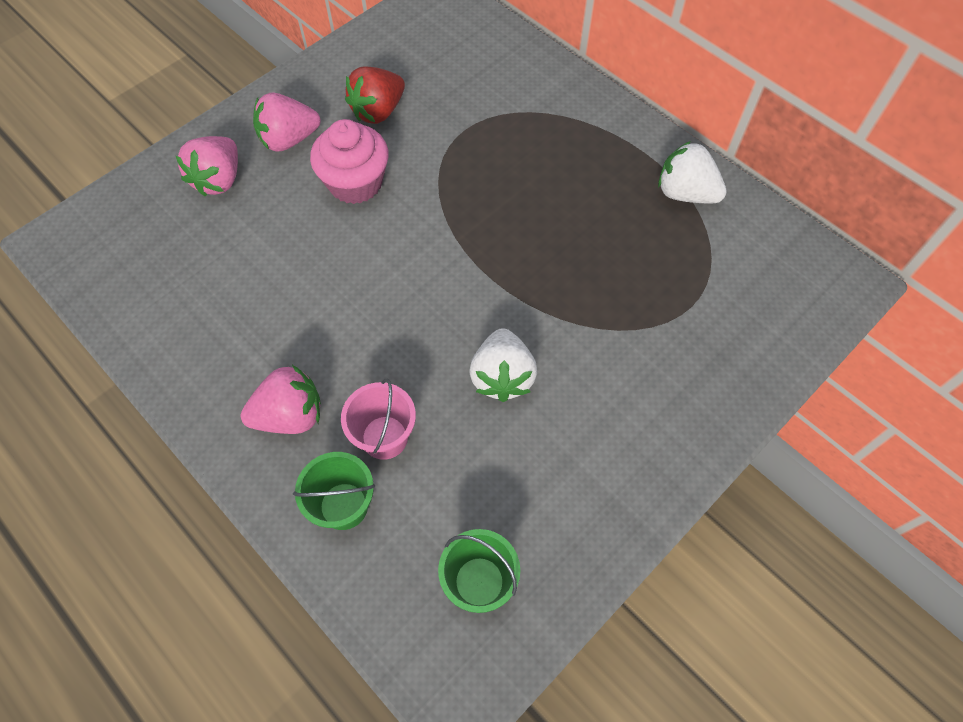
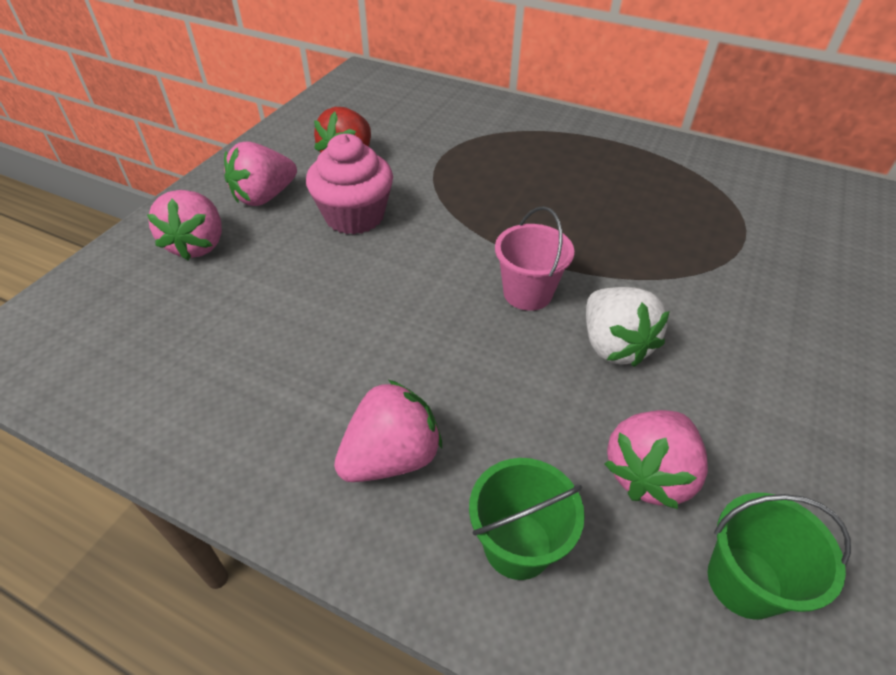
camera: 20 degrees left, 15 degrees down
pink bucket [341,379,416,460] -> pink bucket moved to [495,206,574,311]
white strawberry [658,141,727,204] -> none
none -> pink strawberry [604,410,708,509]

